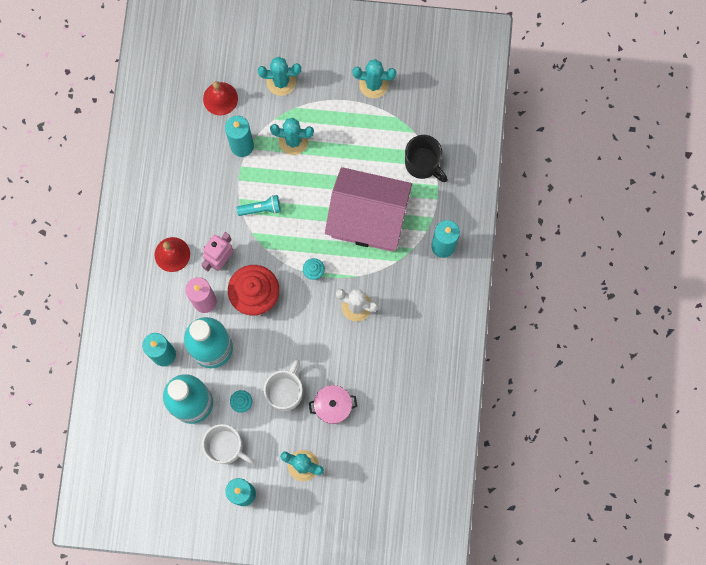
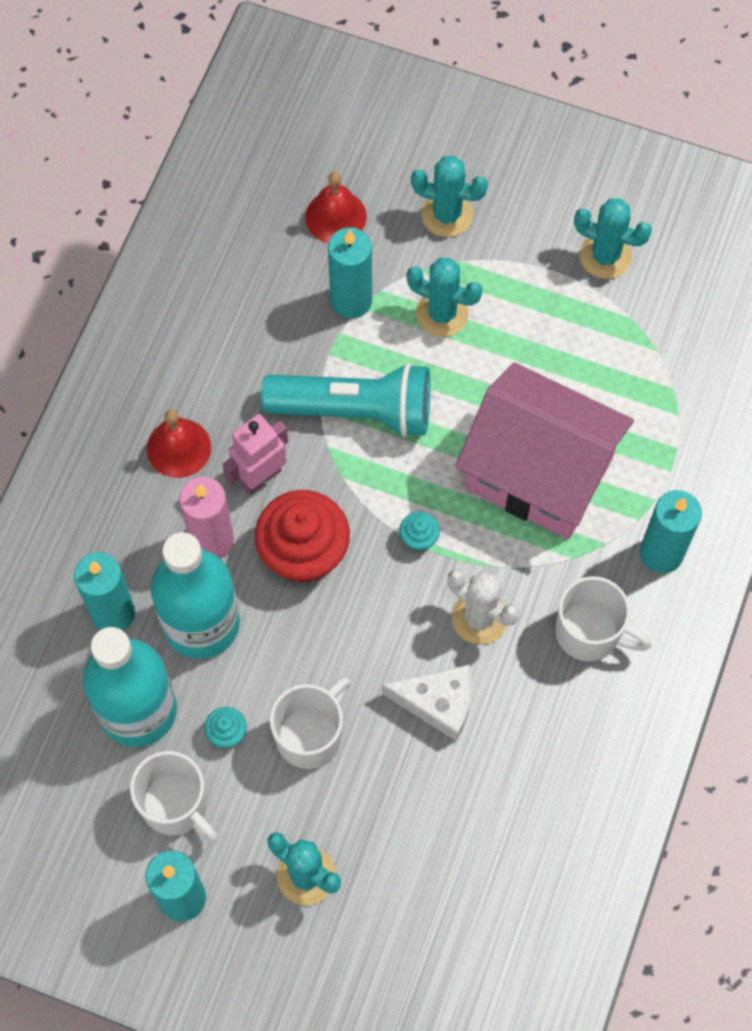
camera: 15 degrees right, 10 degrees down
turquoise flashlight [237,195,281,216] -> turquoise flashlight [261,363,430,438], size x2.13
pink pot [309,385,357,424] -> none
black mug [405,135,448,182] -> none
none -> white cheese [382,665,472,741]
none -> white mug [555,576,651,661]

